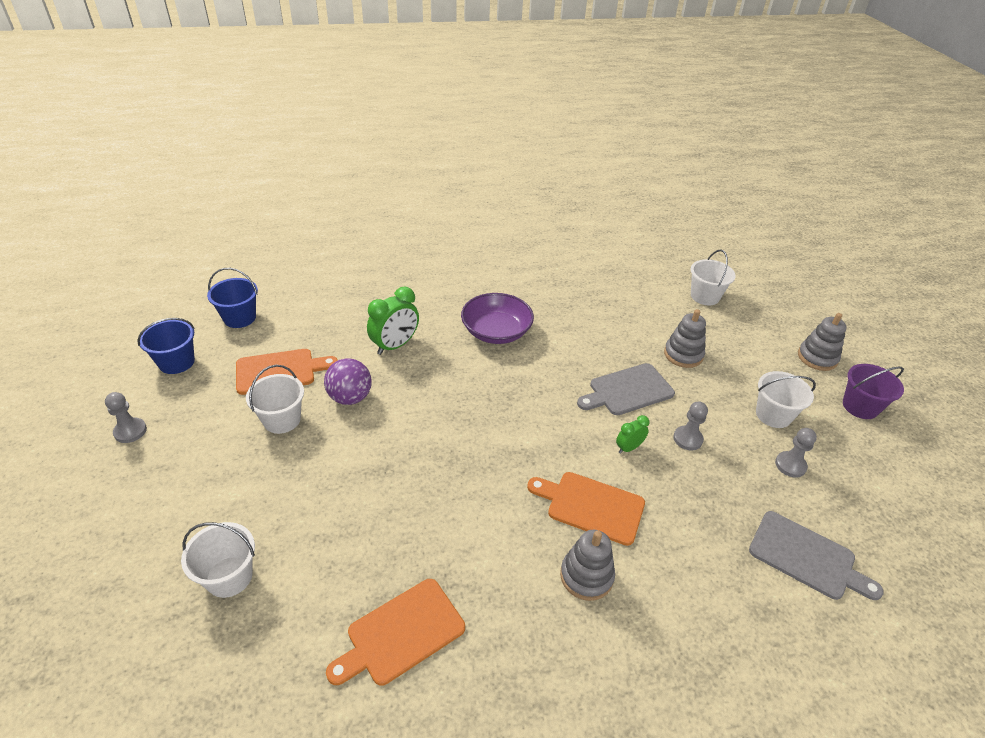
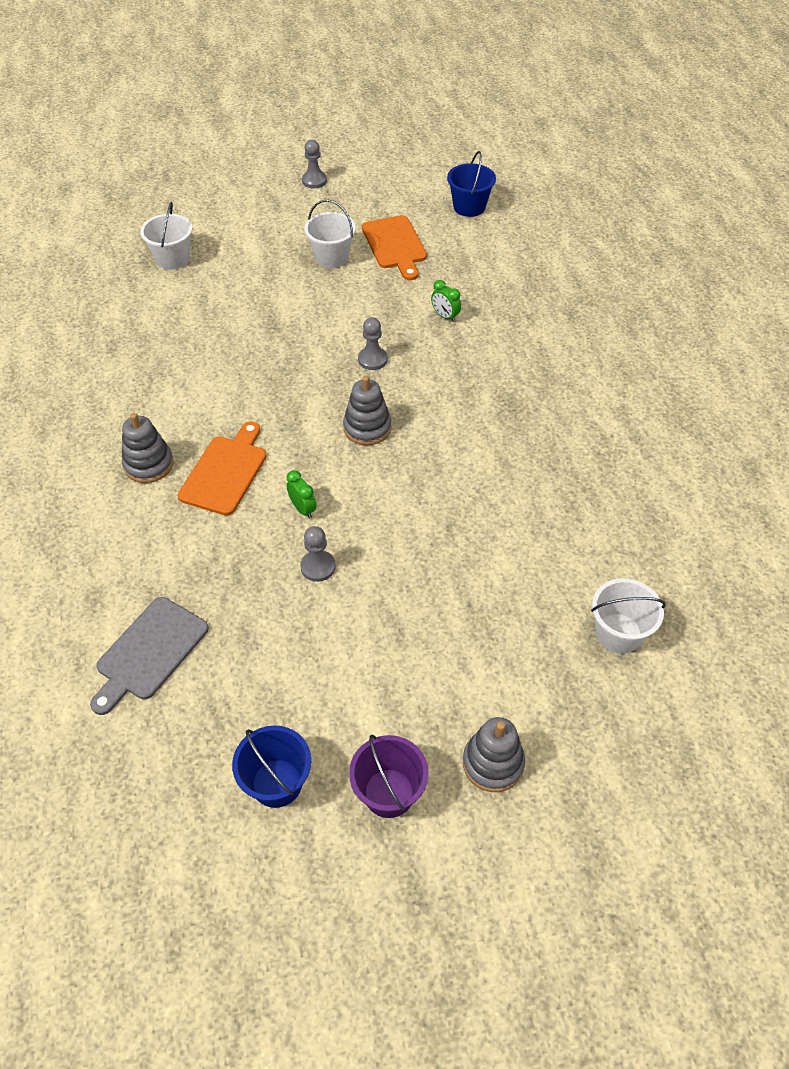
camera: 90 degrees right, 10 degrees up
blue bucket [137,318,195,374] -> blue bucket moved to [232,725,311,808]
purple ball [324,358,372,405] -> none
orange cutting board [326,579,465,686] -> none
green clock [367,287,419,355] -> green clock [431,280,461,322], size x0.55
purple bowl [461,293,534,344] -> none
grey cutting board [577,363,675,415] -> none
grey stacking toy [664,309,706,368] -> grey stacking toy moved to [343,376,391,445]
white bucket [756,371,816,428] -> none
grey pawn [775,428,817,478] -> grey pawn moved to [358,317,388,370]

